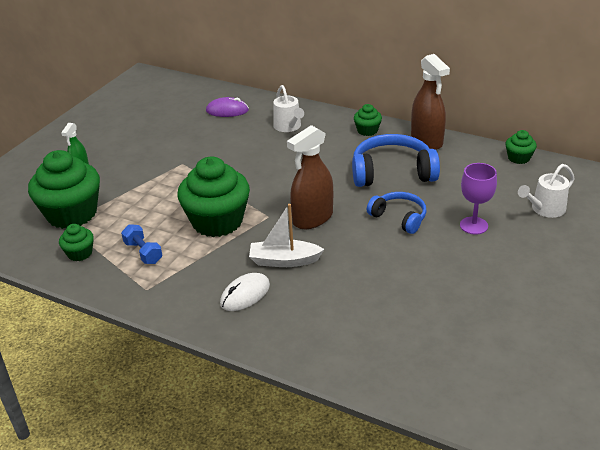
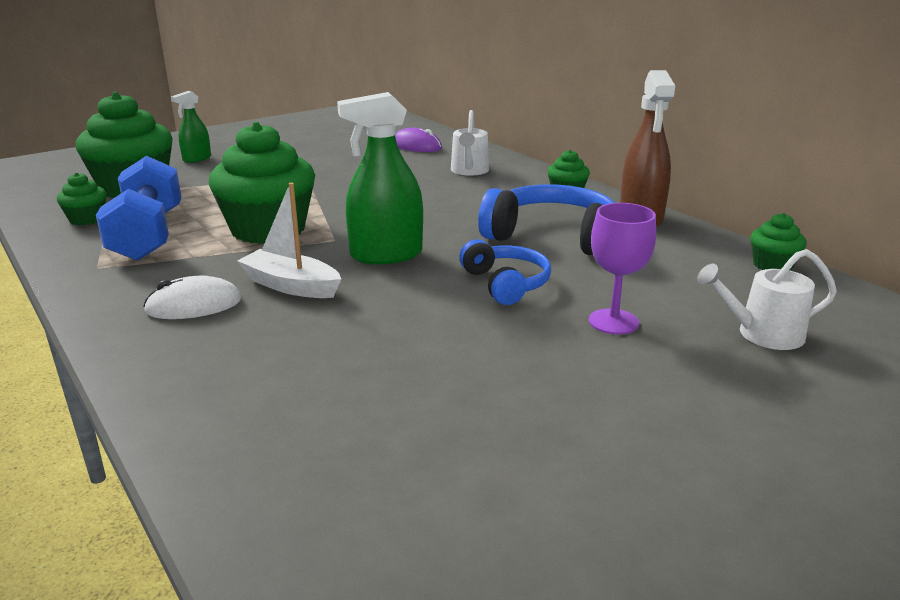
camera: 25 degrees right, 10 degrees down
blue dumbbell [121,224,162,264] -> blue dumbbell [96,156,182,261], size x1.99
brown spray bottle [287,125,333,229] -> green spray bottle [337,92,423,264]

